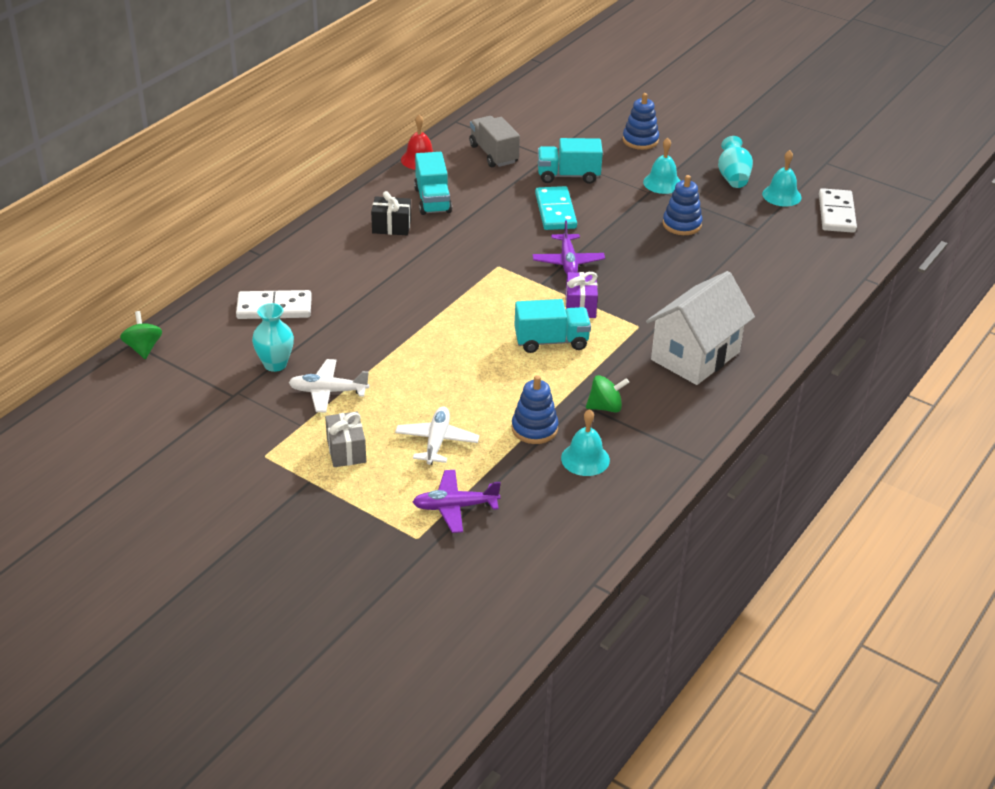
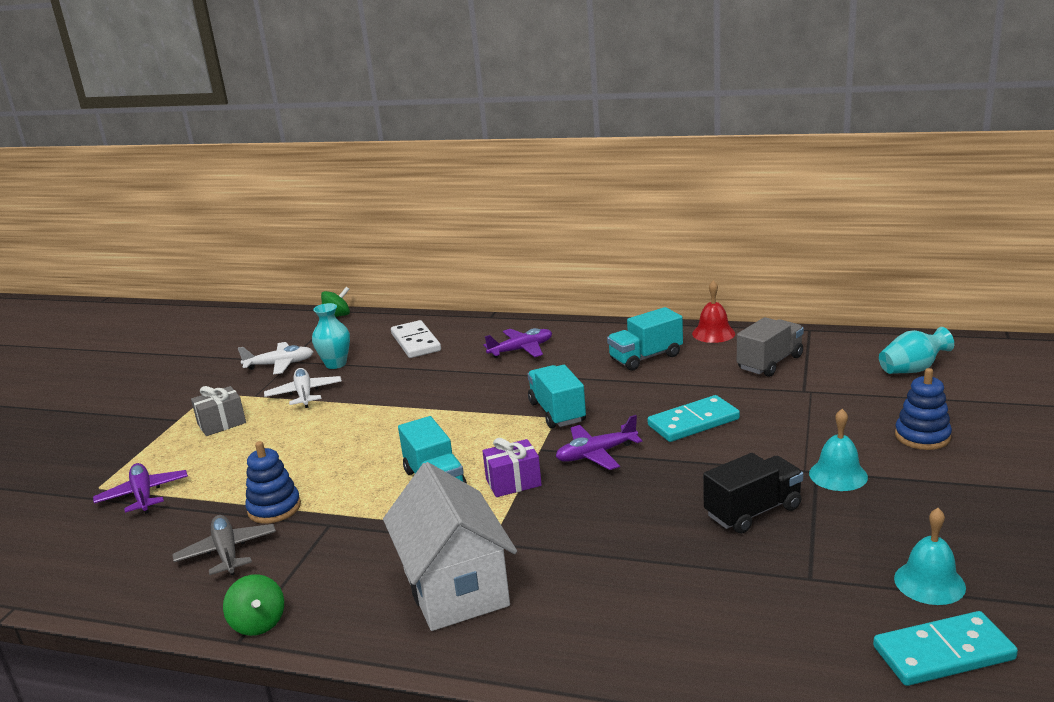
camera: 75 degrees right, 15 degrees down
black gift [371,191,411,235] -> none
white plane [395,406,479,465] -> white plane moved to [238,342,314,375]
turquoise truck [538,138,603,184] -> turquoise truck moved to [528,365,586,429]
turquoise bell [561,409,610,476] -> grey plane [172,515,276,575]
green spinning top [586,375,629,413] -> green spinning top moved to [223,574,284,636]
white house [646,271,755,385] -> white house turned 45 degrees clockwise [383,462,517,631]
blue stacking toy [663,175,703,235] -> black truck [703,453,803,534]
turquoise vase [718,136,753,188] -> turquoise vase moved to [879,327,954,374]
white domino [819,188,857,233] -> turquoise domino [873,611,1018,686]
none -> purple plane [483,328,552,358]

